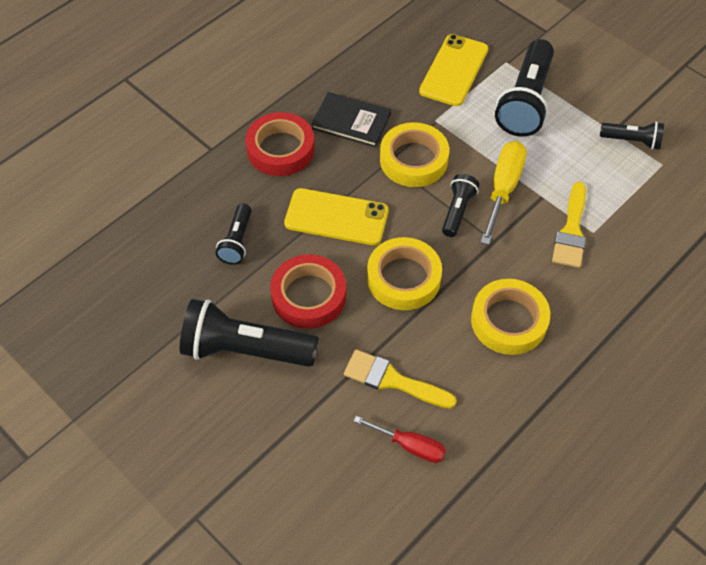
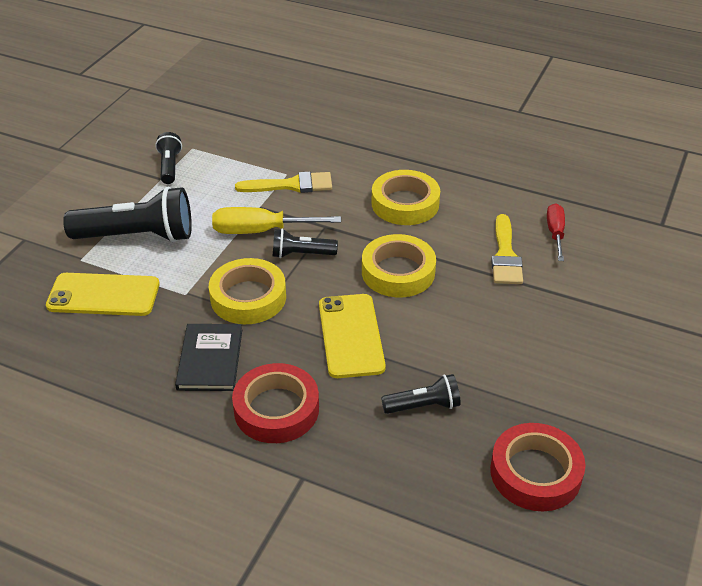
camera: 110 degrees left, 15 degrees down
black flashlight [180,299,319,367] -> none
red tape [270,254,346,329] -> red tape moved to [490,423,586,511]

